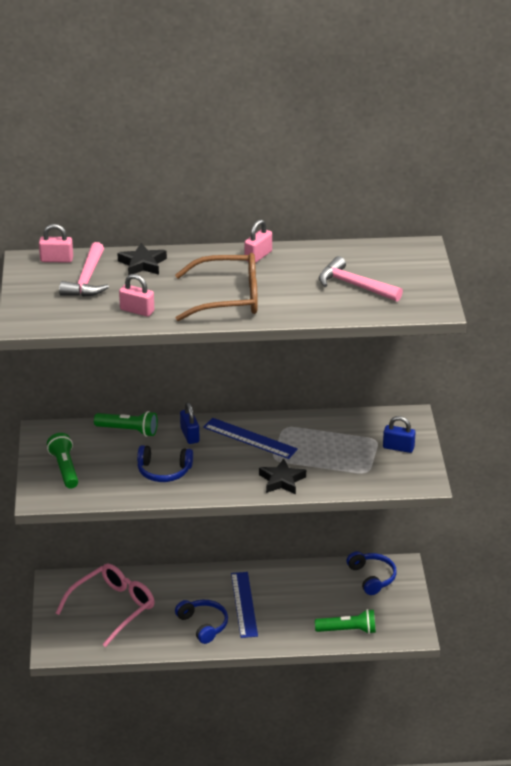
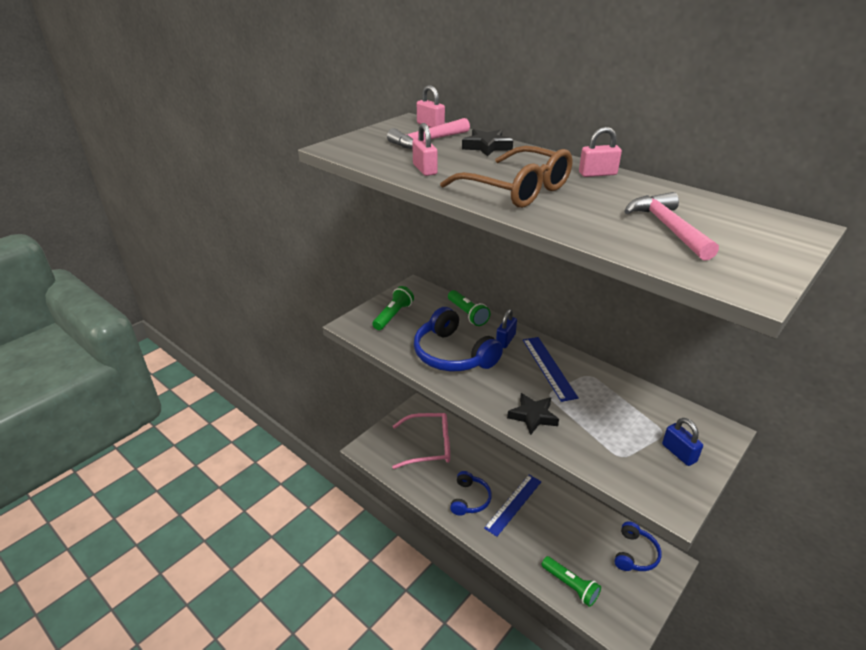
camera: 45 degrees right, 0 degrees up
blue headphones [137,445,193,482] -> blue headphones [414,307,503,371], size x1.60

